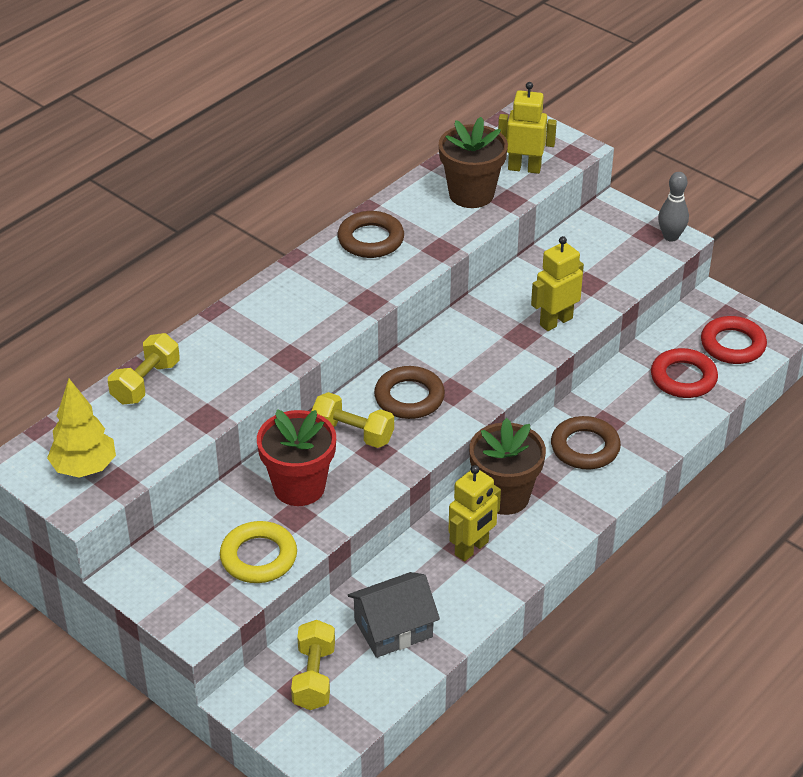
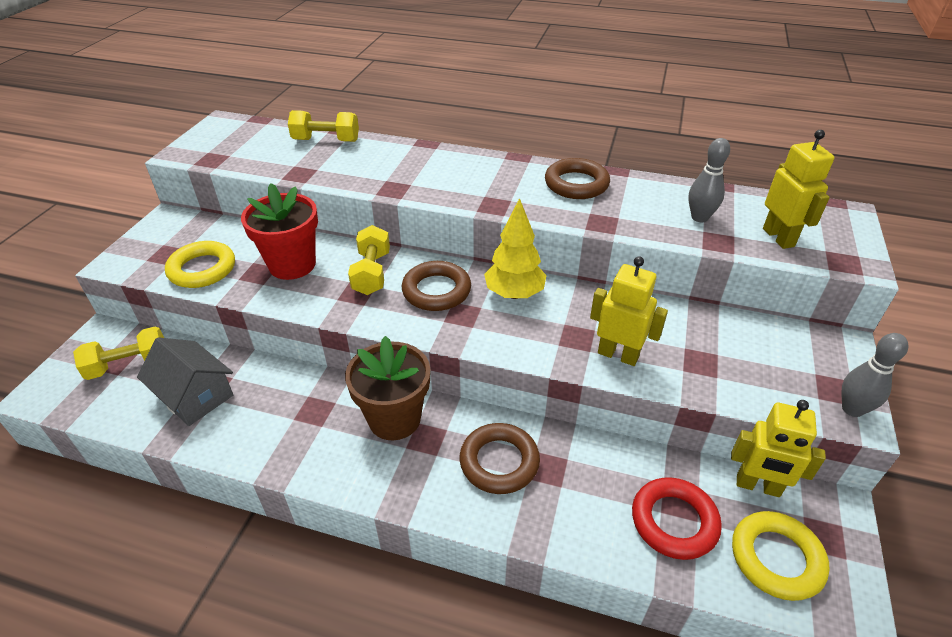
camera: 65 degrees right, 0 degrees up
yellow tree [47,379,116,478] -> yellow tree moved to [484,198,547,299]
brown flower pot [439,117,508,208] -> grey bowling pin [688,138,730,222]
yellow robot [448,465,501,562] -> yellow robot moved to [731,400,826,497]
red ring [701,316,767,364] -> yellow ring [732,511,830,601]

